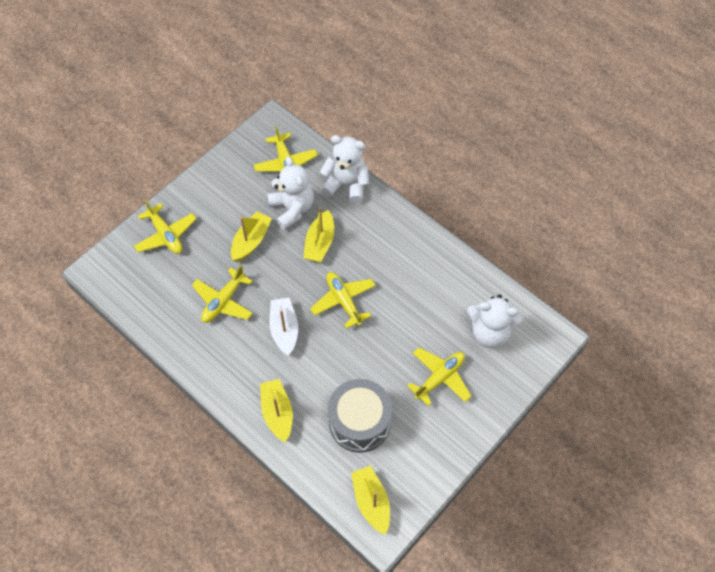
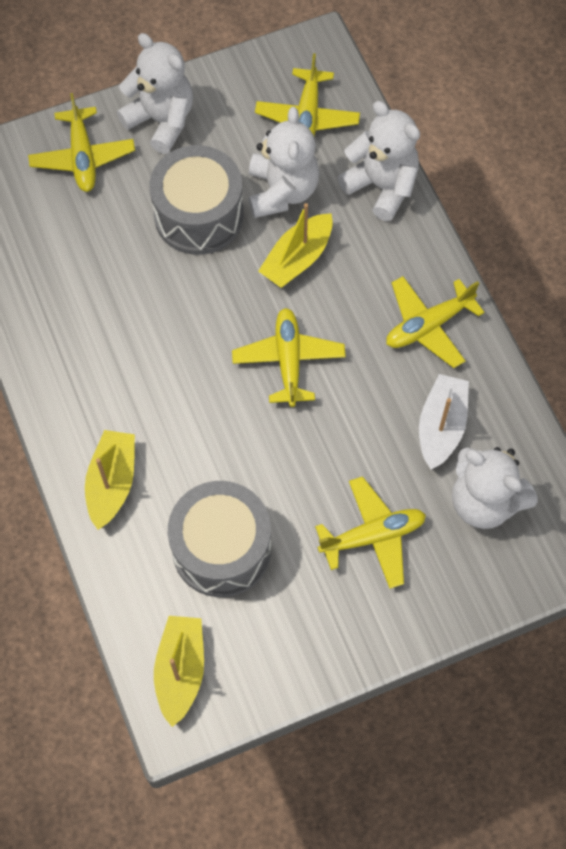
camera: 25 degrees right, 5 degrees up
yellow plane [192,265,253,323] -> yellow plane moved to [386,276,485,368]
yellow boat [231,211,272,262] -> grey drum [149,145,244,255]
white boat [269,298,298,356] -> white boat moved to [419,374,469,470]
none -> white teddy bear [117,33,193,154]

